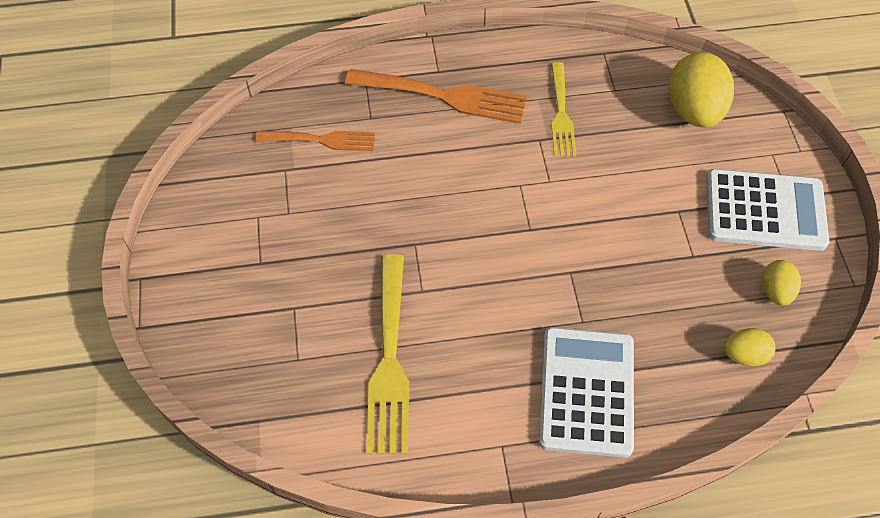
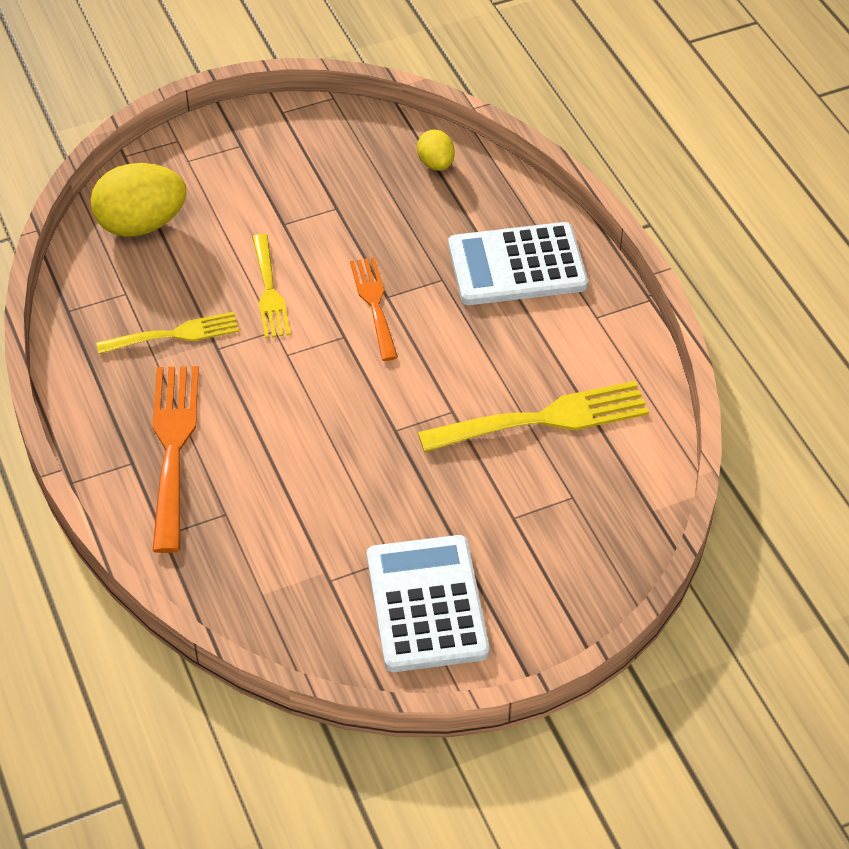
camera: 105 degrees left, 10 degrees down
orange fork [256,131,375,151] -> orange fork moved to [350,257,398,361]
white calculator [706,169,829,251] -> white calculator moved to [367,535,490,672]
yellow egg [762,260,801,306] -> none
none -> yellow fork [252,234,291,338]

